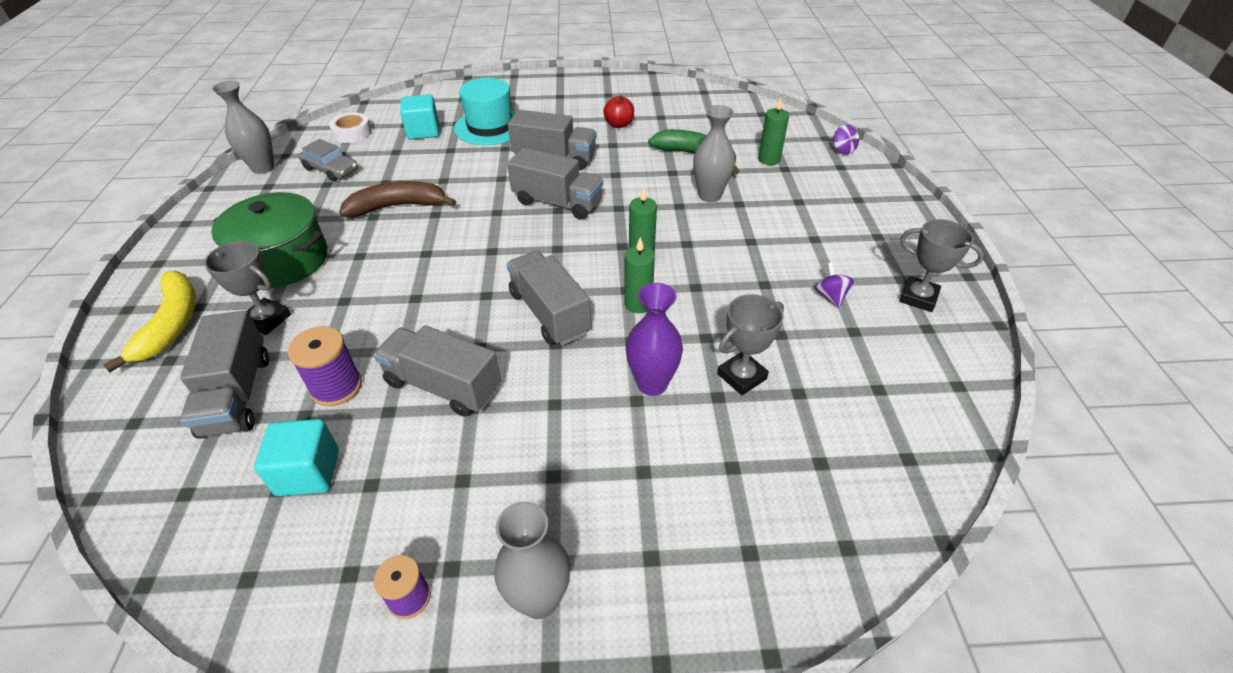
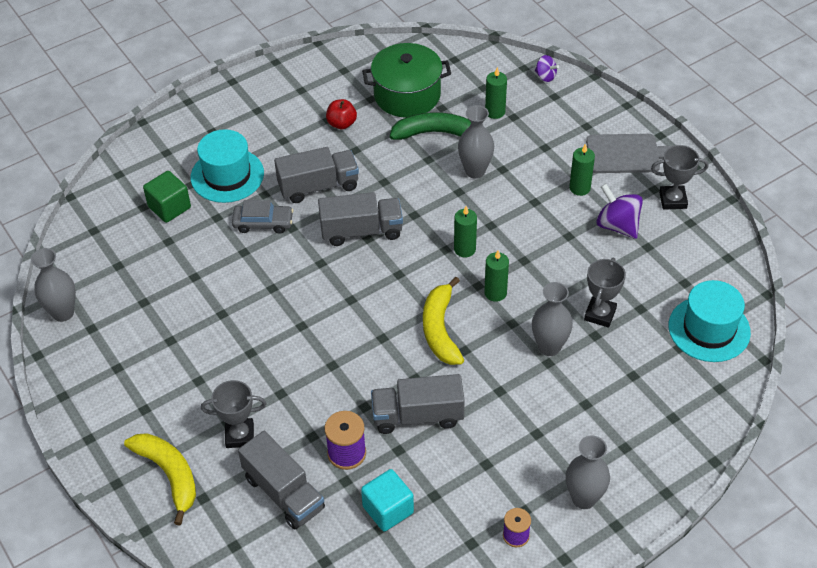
camera: 30 degrees left, 5 degrees up
green pot [211,192,328,288] -> green pot moved to [362,43,451,118]
grey car [298,139,358,182] -> grey car moved to [232,200,293,234]
white tape [329,112,372,143] -> none
brown banana [339,181,456,217] -> none
turquoise cube [400,94,439,140] -> green cube [143,171,191,223]
grey truck [507,251,591,345] -> yellow banana [423,277,464,365]
purple vase [626,283,683,396] -> grey vase [532,282,573,356]
purple spinning top [815,262,854,308] -> purple spinning top [596,184,643,239], size x1.77
none -> green candle [569,144,595,196]
none -> grey cutting board [586,134,672,173]
none -> turquoise hat [669,280,751,362]

